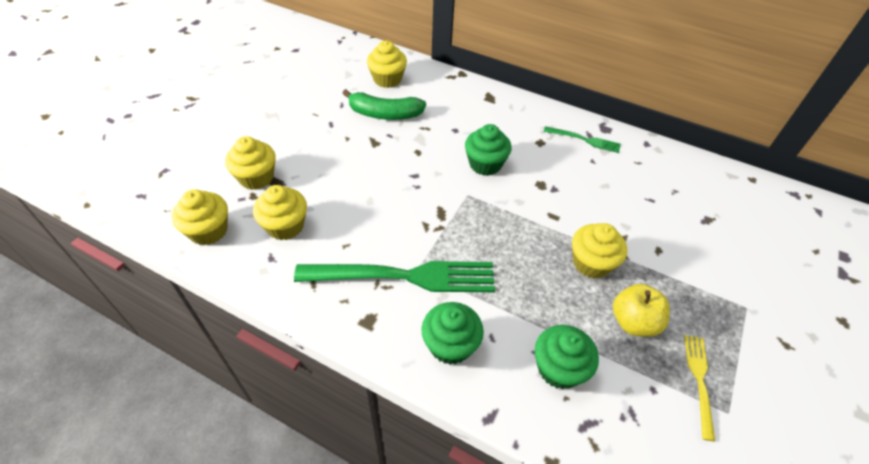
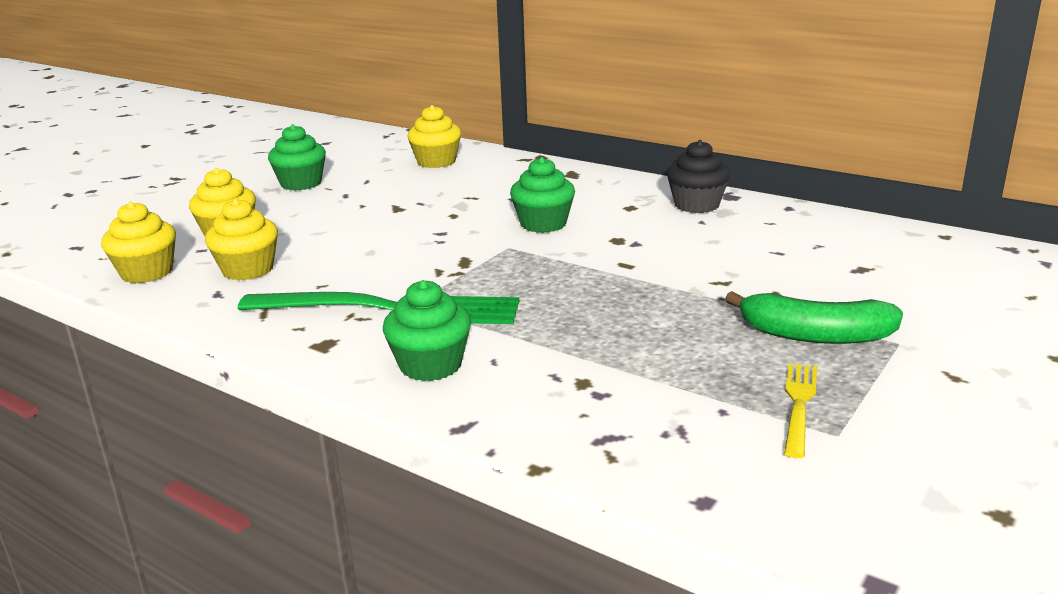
camera: 10 degrees right, 25 degrees down
green banana [342,89,426,120] -> green banana moved to [725,291,903,344]
green cupcake [535,325,599,389] -> green cupcake moved to [268,124,326,191]
green fork [544,126,621,153] -> black cupcake [667,140,730,213]
yellow cupcake [572,223,627,279] -> none
yellow apple [613,284,670,337] -> none

